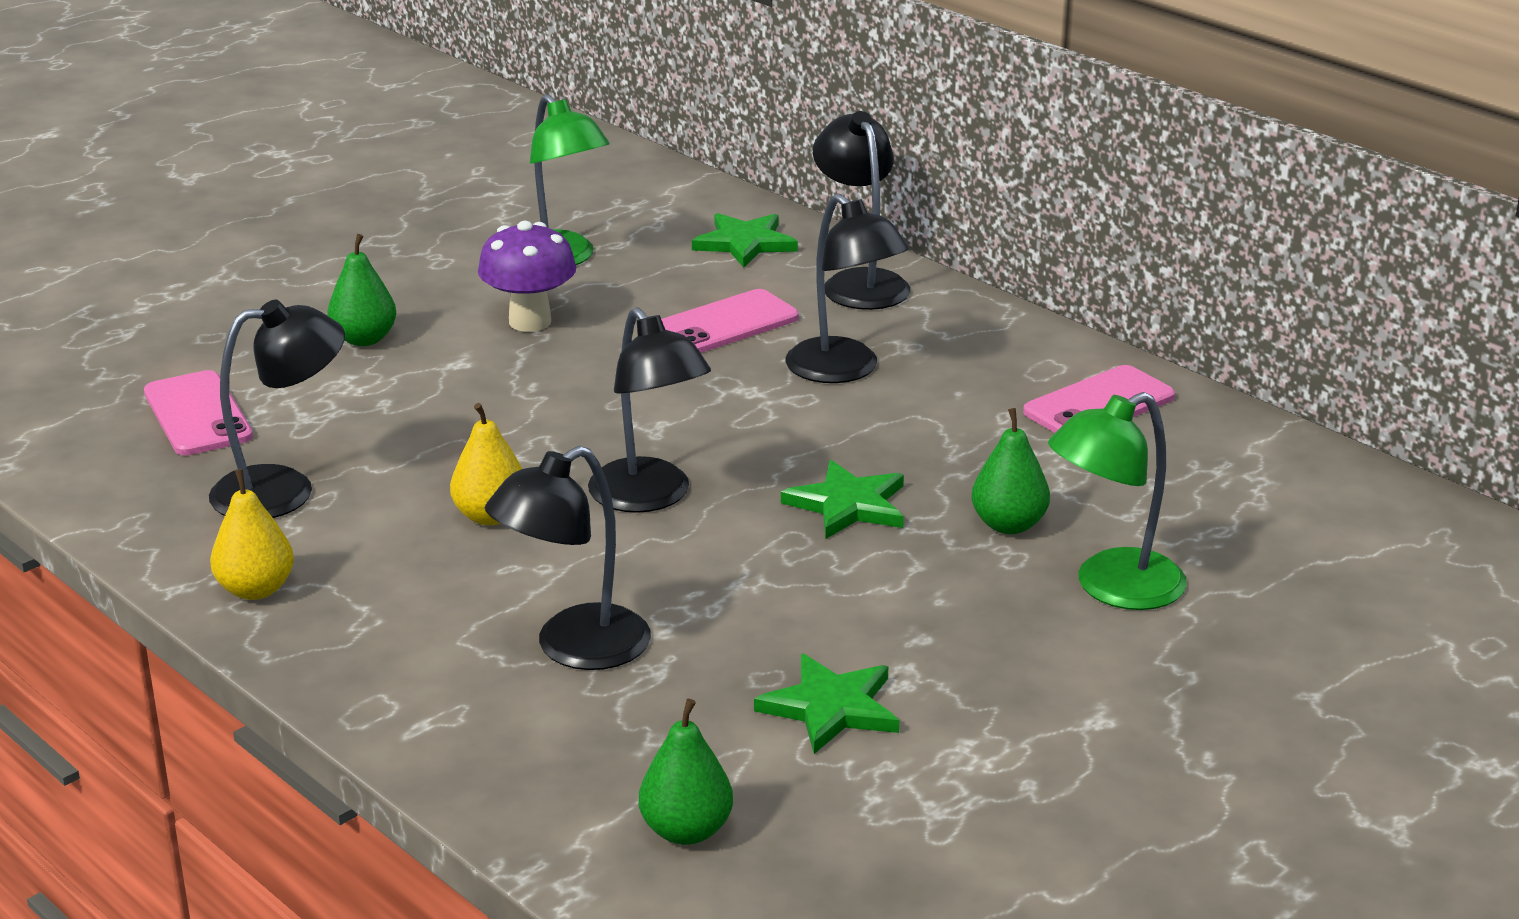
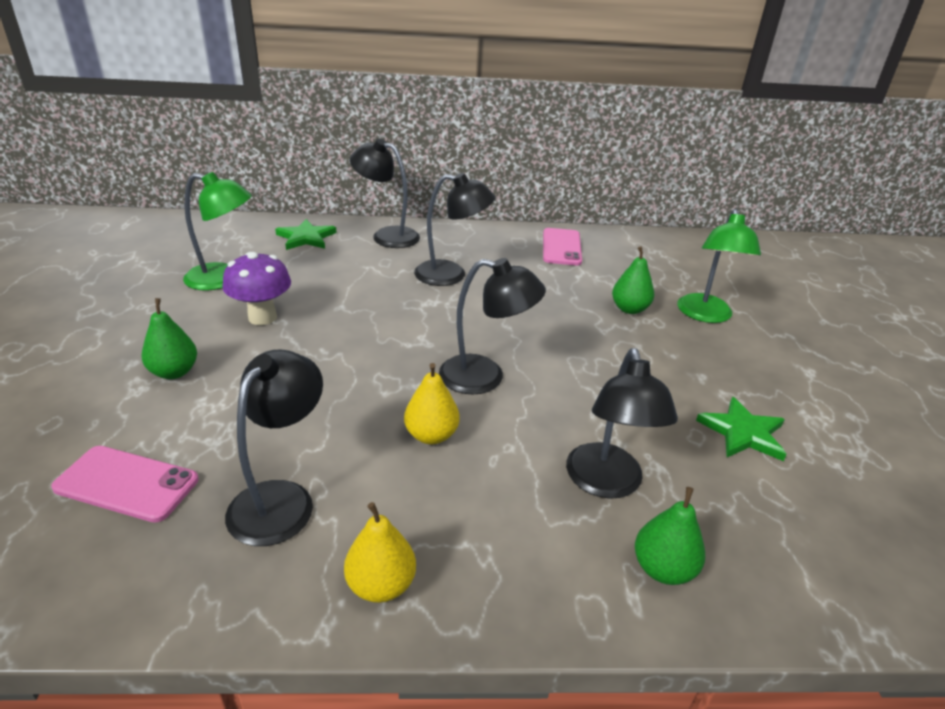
camera: 50 degrees left, 5 degrees up
green pear [639,699,733,845] -> green pear moved to [635,487,705,585]
pink phone [661,289,799,353] -> none
green star [781,460,904,539] -> none

